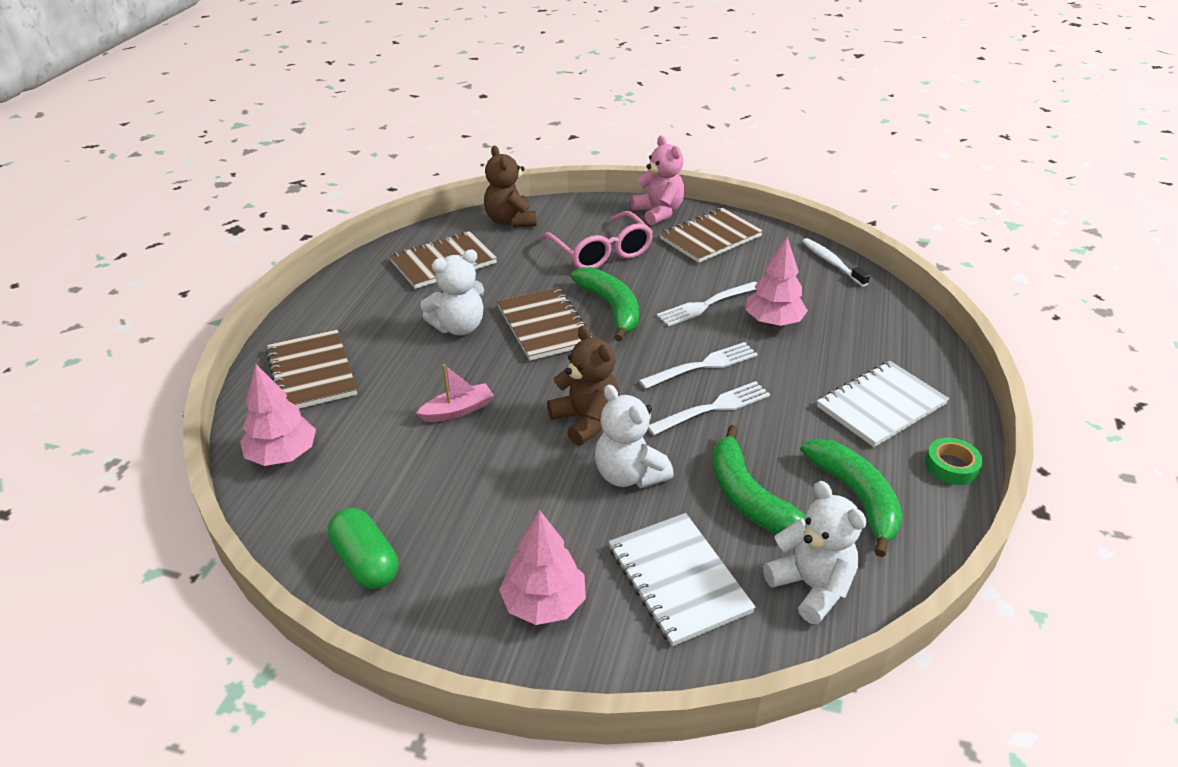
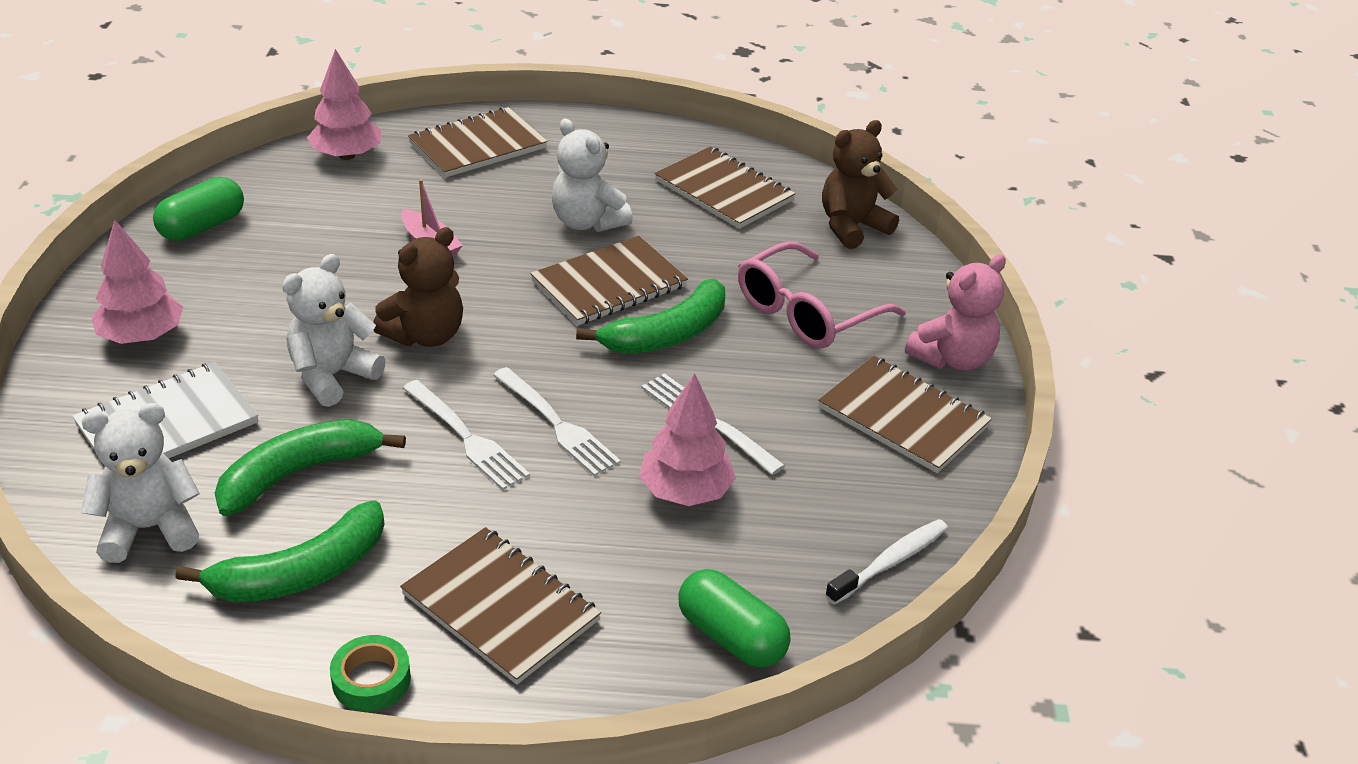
camera: 75 degrees right, 0 degrees up
white teddy bear [763,481,867,624] -> white teddy bear turned 150 degrees counterclockwise [81,403,200,563]
white notebook [817,361,949,447] -> brown notebook [400,527,601,685]
none -> green capsule [678,569,790,668]

